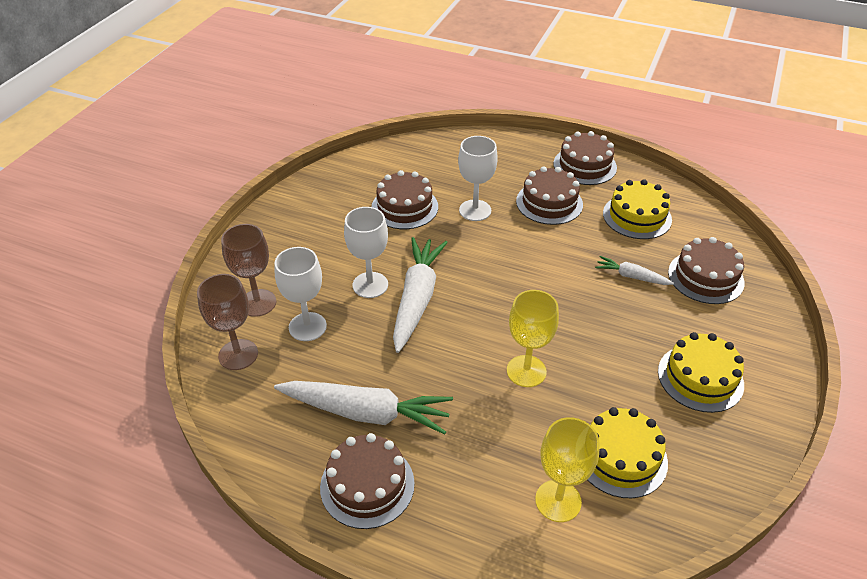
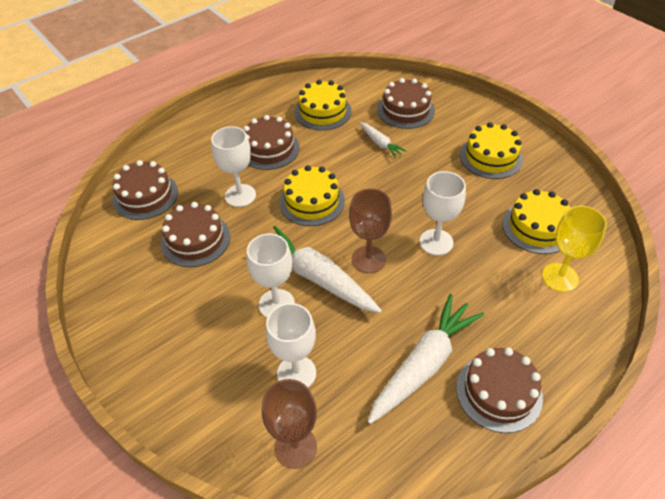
camera: 60 degrees left, 5 degrees up
brown goblet [221,224,276,317] -> brown goblet moved to [349,189,392,273]
yellow goblet [507,290,559,387] -> white goblet [420,171,466,255]
brown cake [553,131,617,185] -> brown cake moved to [113,160,178,220]
white carrot [595,256,674,285] -> white carrot turned 90 degrees counterclockwise [360,122,407,158]
none -> yellow cake [279,165,345,226]

